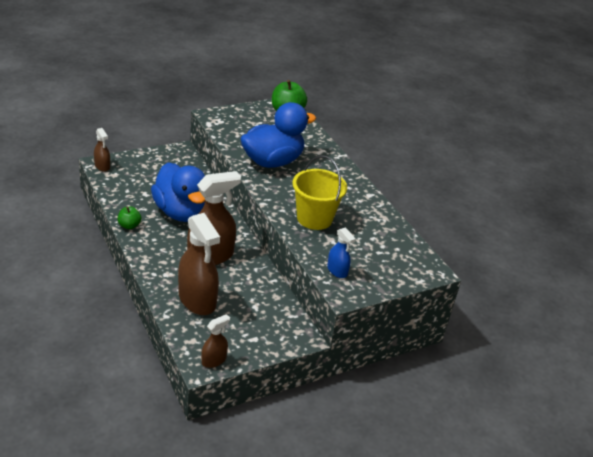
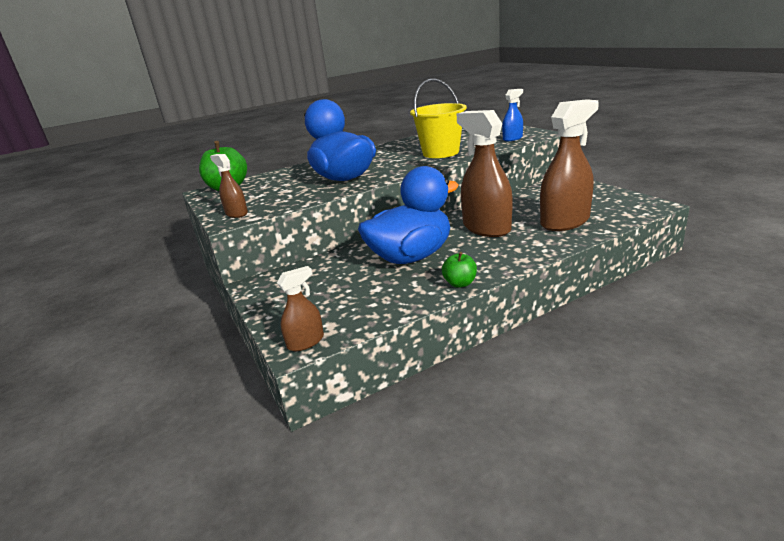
camera: 85 degrees left, 10 degrees down
brown spray bottle [201,314,230,368] -> brown spray bottle moved to [210,154,248,218]

